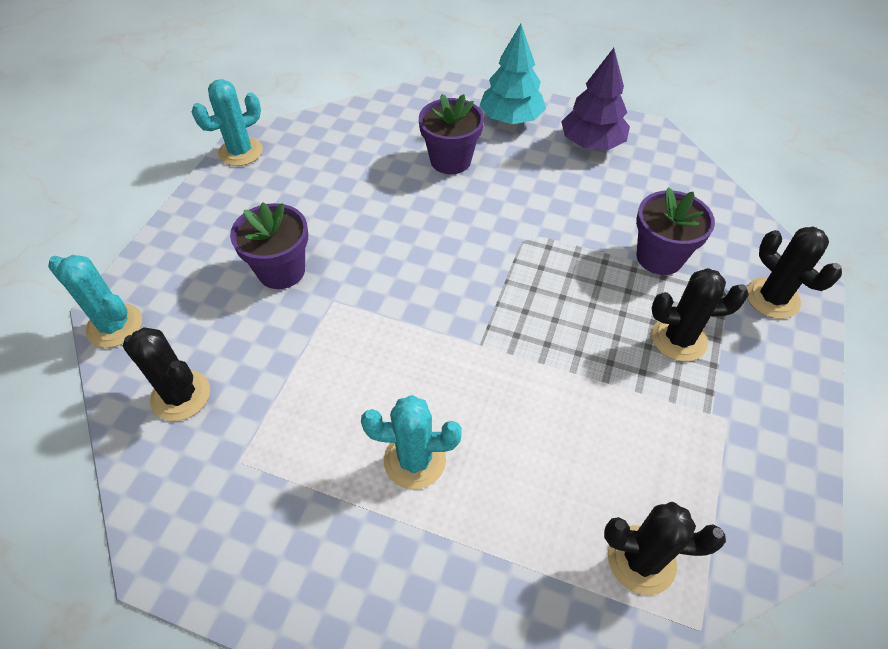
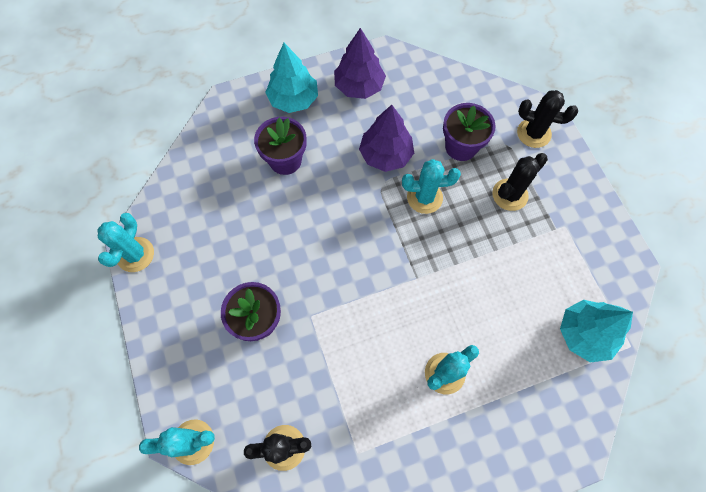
camera: 40 degrees left, 15 degrees up
black cactus [604,502,726,595] -> turquoise tree [560,300,633,362]
none -> purple tree [359,105,414,172]
none -> turquoise cactus [402,159,461,214]

